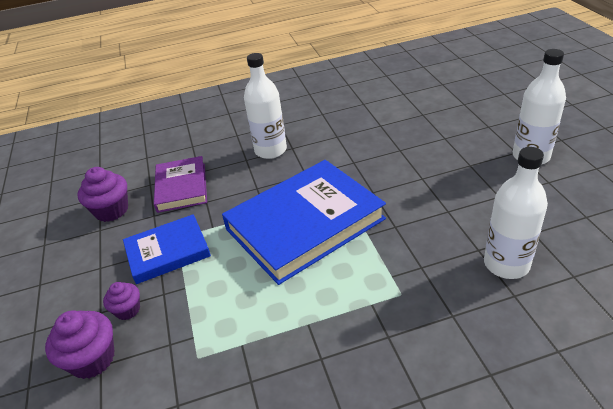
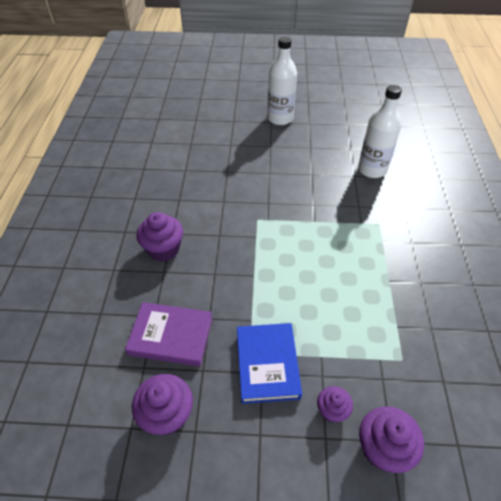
camera: 75 degrees left, 10 degrees up
blue book [222,160,386,285] -> none
white bottle [244,53,287,159] -> purple cupcake [137,212,183,262]

